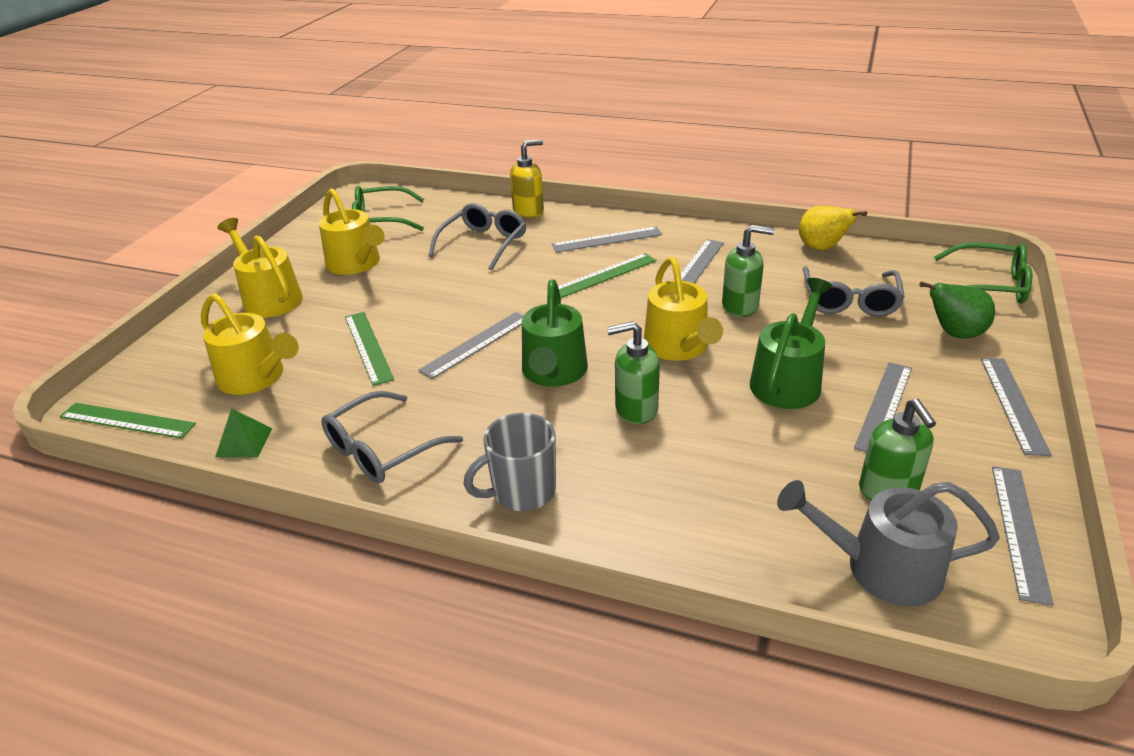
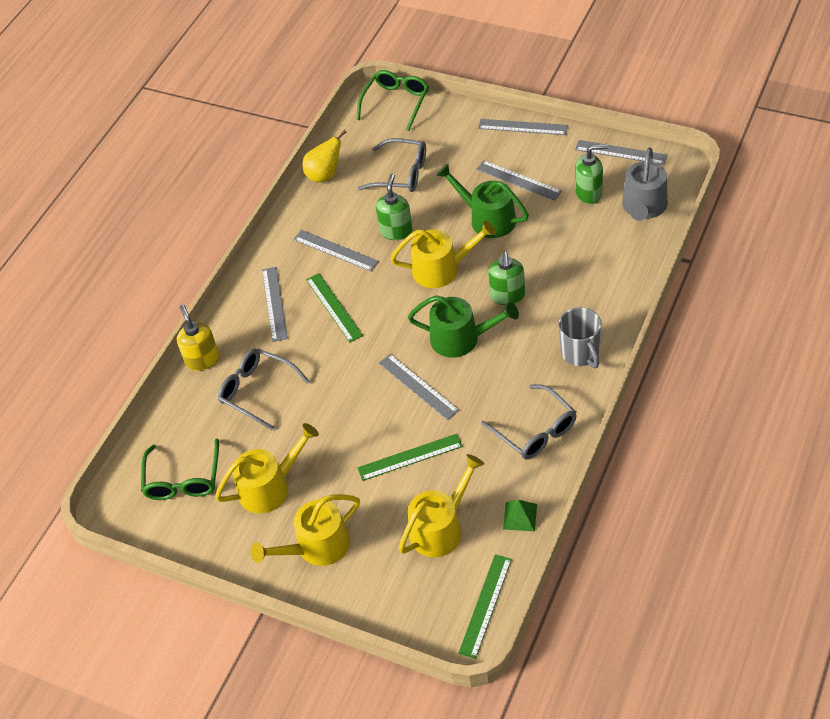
camera: 80 degrees left, 15 degrees up
green pear [919,281,995,339] -> none

